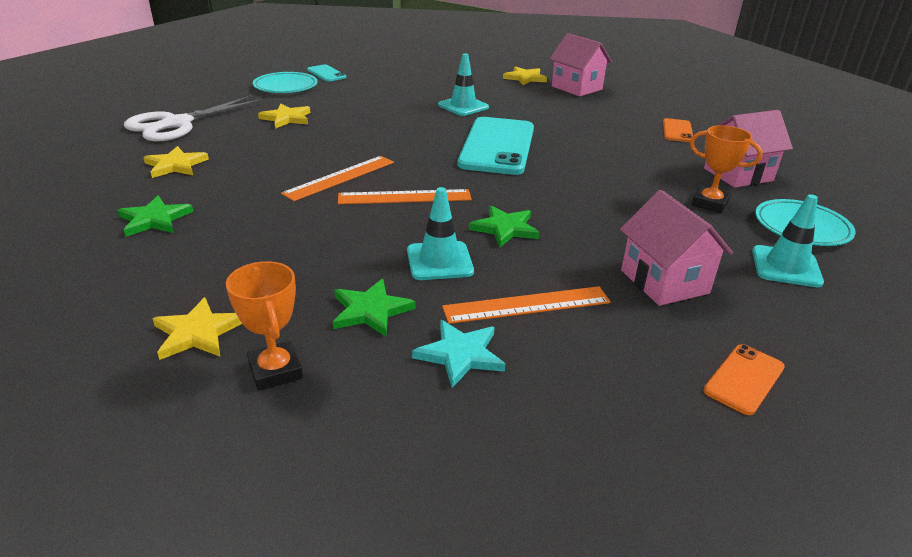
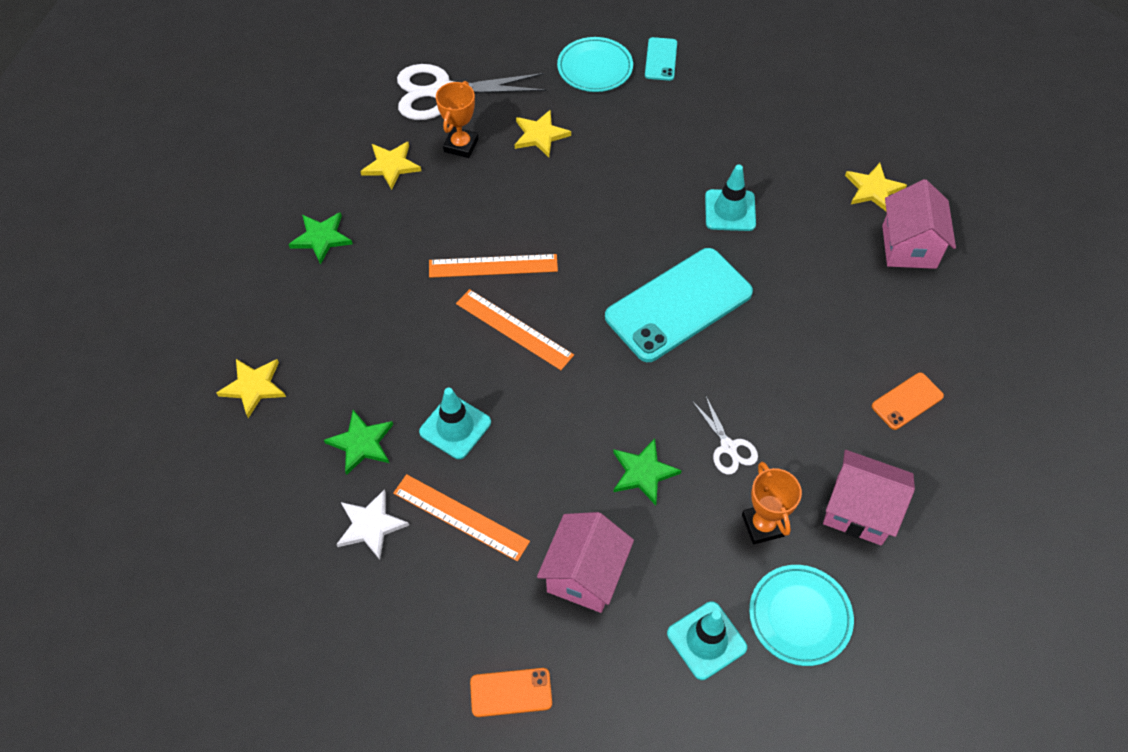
camera: 45 degrees right, 25 degrees up
orange trophy [226,261,303,391] -> orange trophy moved to [436,81,478,158]
turquoise star [412,320,505,388] -> white star [336,489,409,560]
green star [469,206,540,247] -> green star moved to [613,438,682,505]
none -> white scissors [692,395,758,474]

